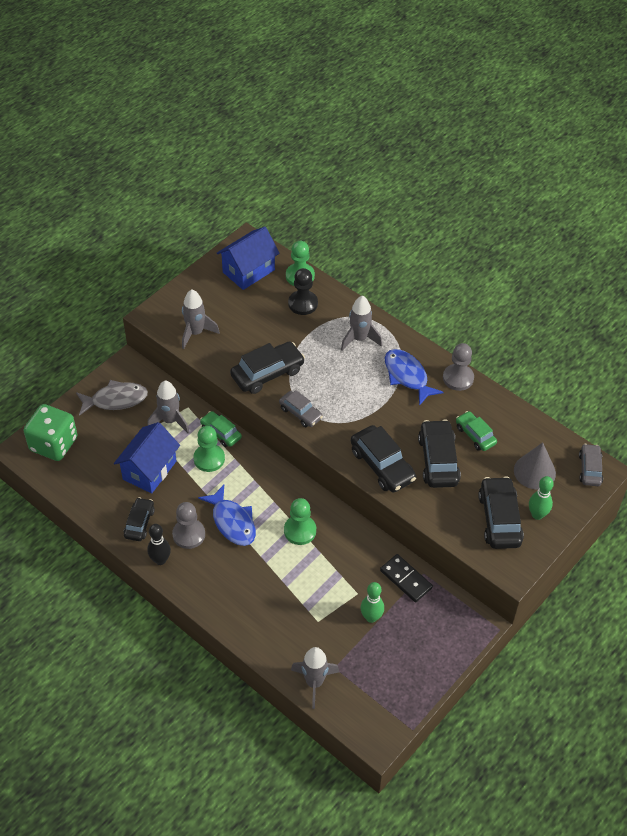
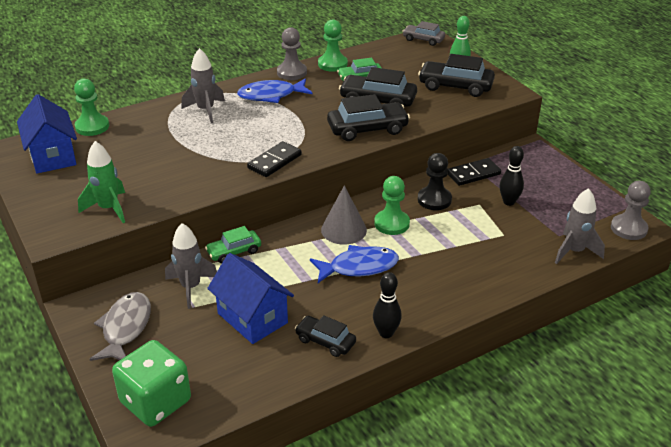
camera: 70 degrees left, 15 degrees down
grey pawn [172,502,205,549] -> grey pawn moved to [611,181,650,240]
grey rocket [182,290,220,349] -> green rocket [78,141,125,223]
green pawn [193,426,225,472] -> green pawn moved to [318,20,348,72]
black car [230,342,305,394] -> none
grey car [279,390,323,427] -> black domino [247,141,302,177]
black pawn [288,268,318,315] -> black pawn moved to [418,153,452,210]
green bowling pin [360,582,384,623] -> black bowling pin [499,146,524,206]
grey cone [514,442,556,489] -> grey cone moved to [321,185,367,245]

